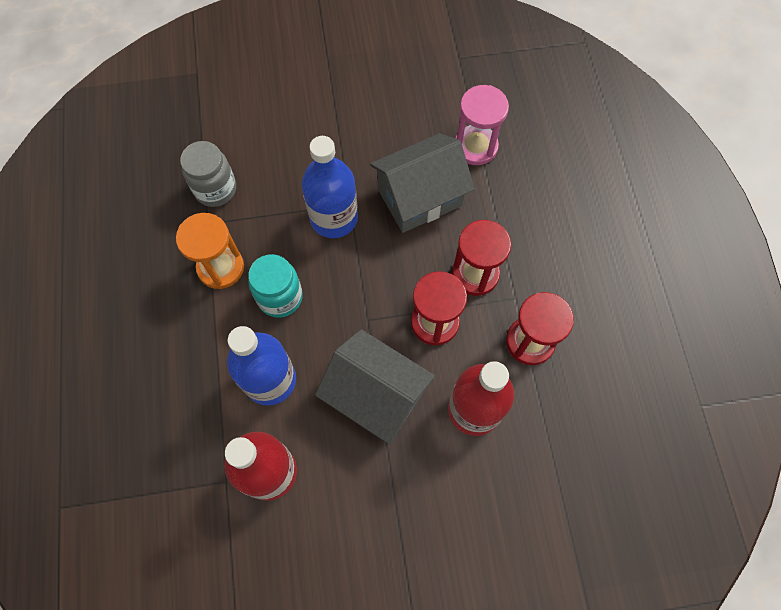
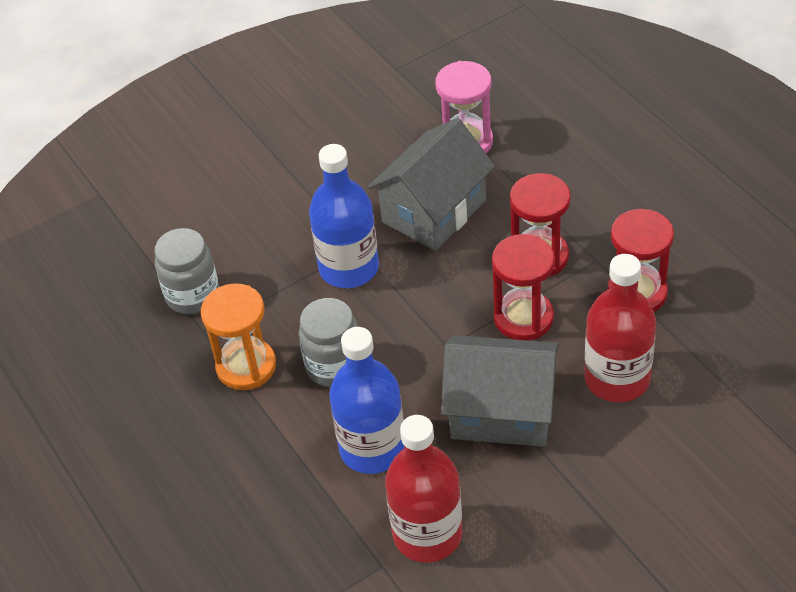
camera: 20 degrees left, 20 degrees down
turquoise jar [248,254,303,318] -> grey jar [299,298,358,387]

